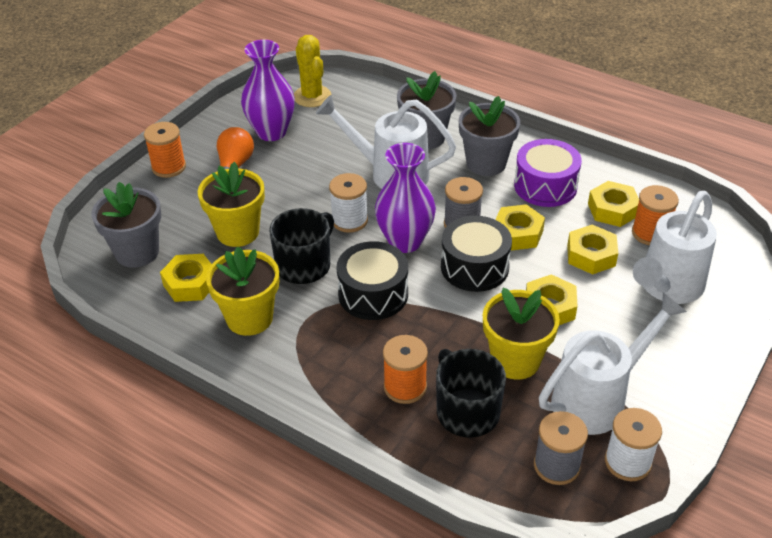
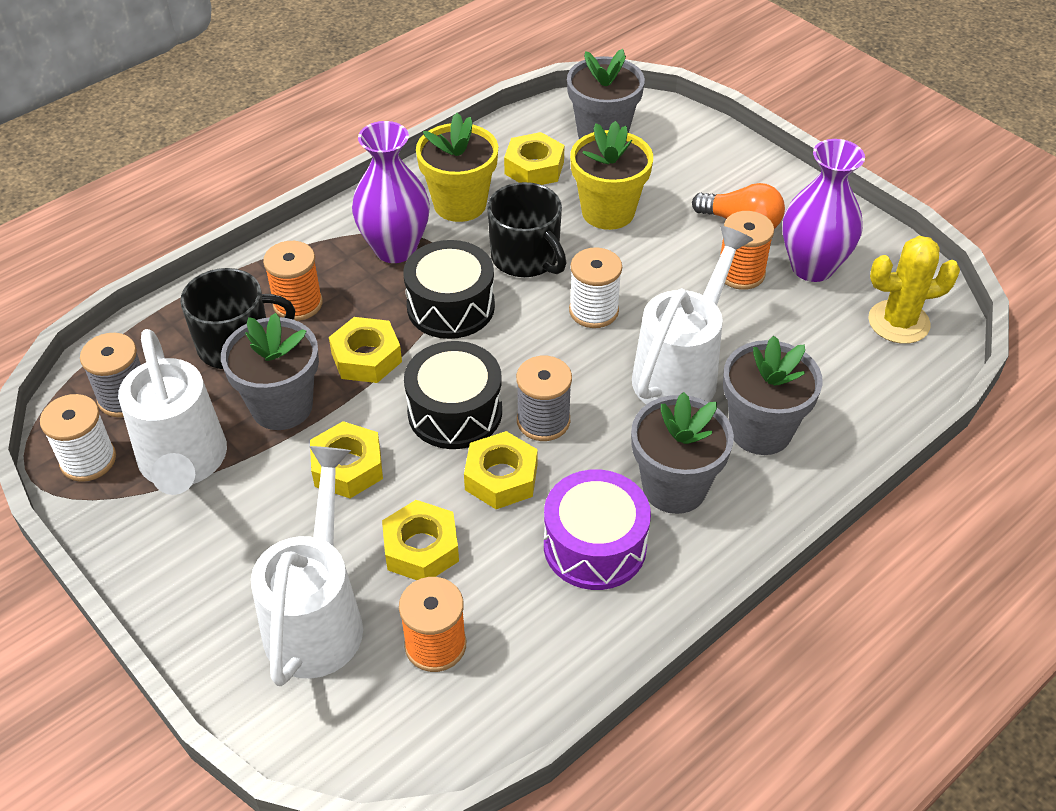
camera: 105 degrees right, 5 degrees up
orange spool [144,122,186,178] -> orange spool moved to [720,211,774,290]
purple vase [375,143,436,253] -> purple vase moved to [352,121,430,263]
yellow flower pot [483,287,560,380] -> grey flower pot [221,313,319,430]
yellow nut [588,181,639,227] -> yellow nut moved to [329,317,402,383]
white watering can [633,191,717,304] -> white watering can turned 45 degrees clockwise [251,446,363,686]

